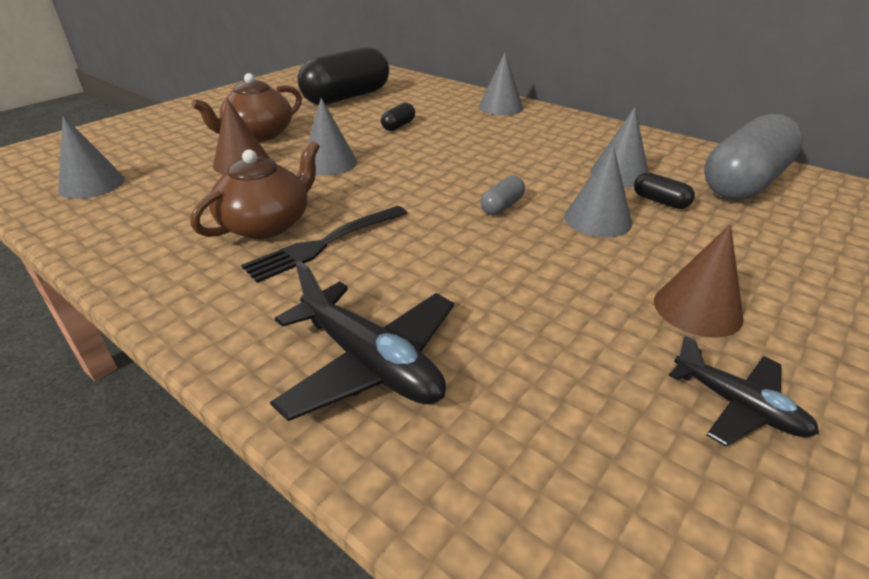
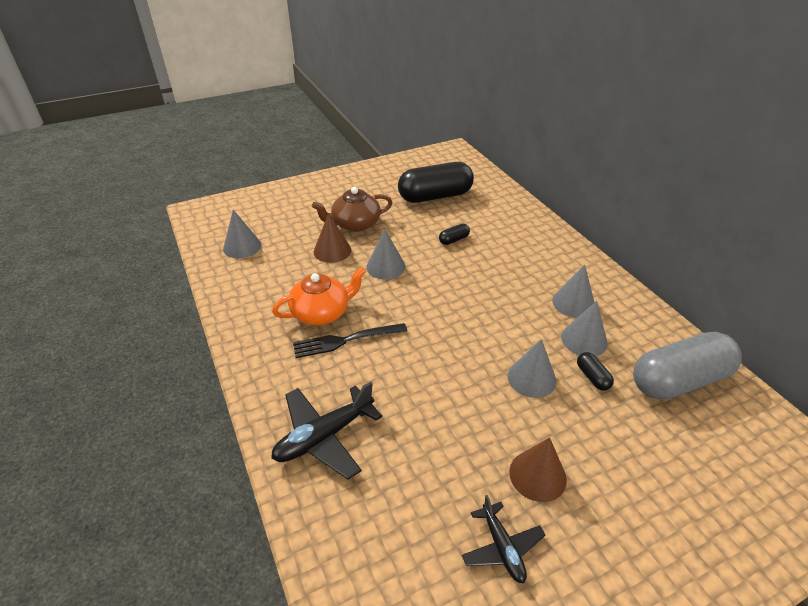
camera: 25 degrees right, 5 degrees up
brown teapot [190,141,320,239] -> orange teapot [272,267,366,325]
black plane [270,261,454,421] -> black plane turned 75 degrees clockwise [271,381,382,480]
grey cone [479,53,523,115] -> grey cone moved to [552,264,595,318]
grey capsule [481,176,525,215] -> none

